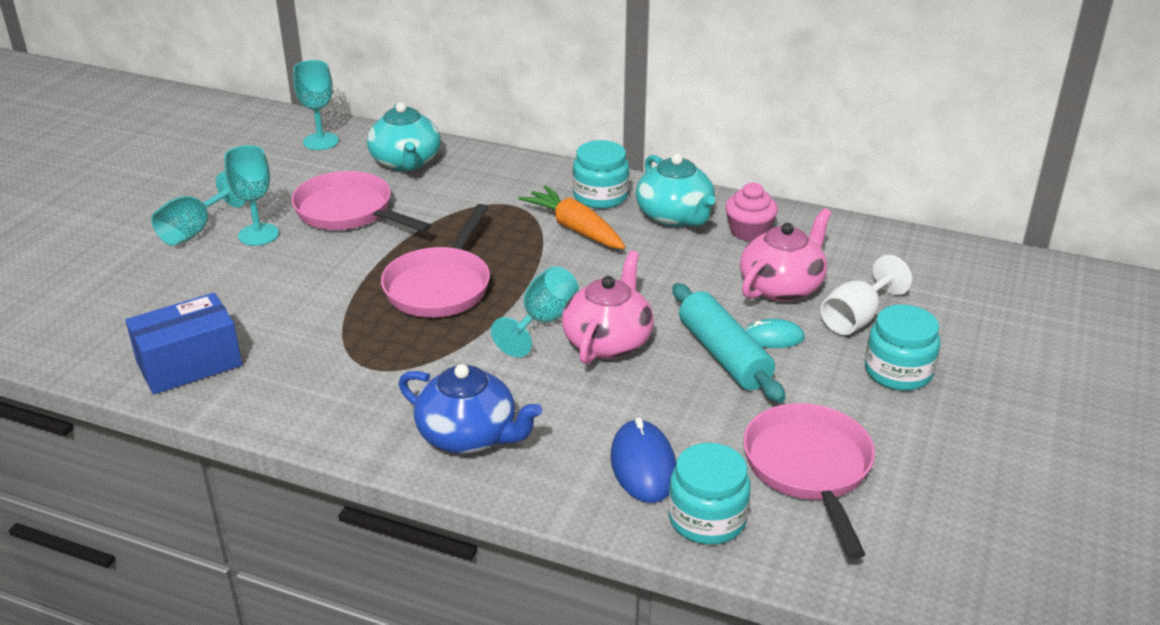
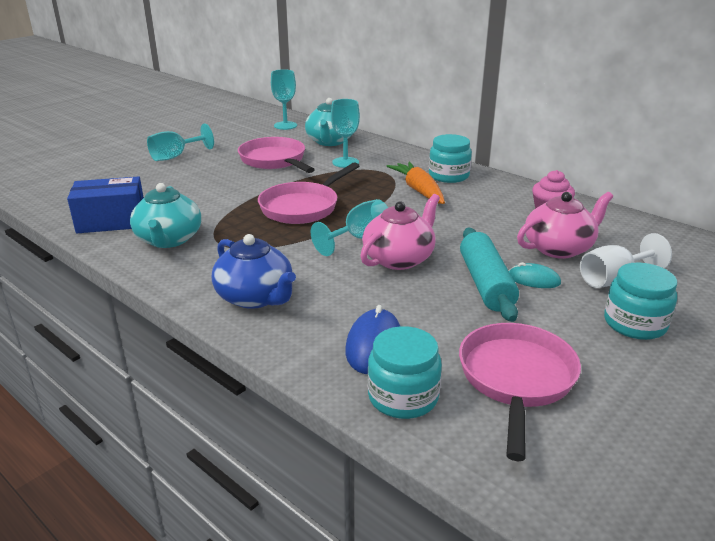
camera: 20 degrees right, 5 degrees down
turquoise goblet [224,145,279,246] -> turquoise goblet moved to [331,99,360,168]
turquoise teapot [636,154,715,227] -> turquoise teapot moved to [130,183,201,248]

